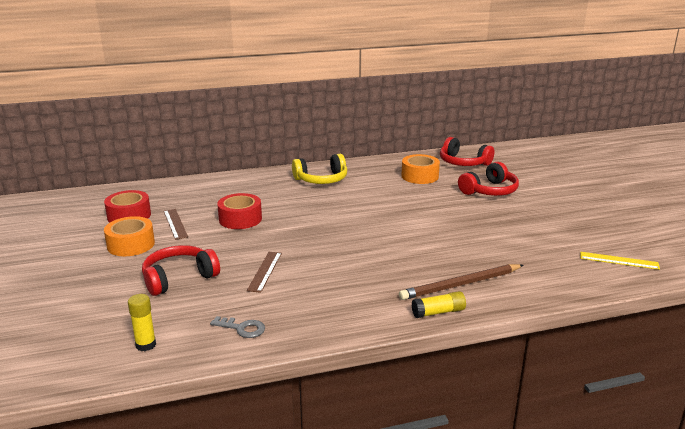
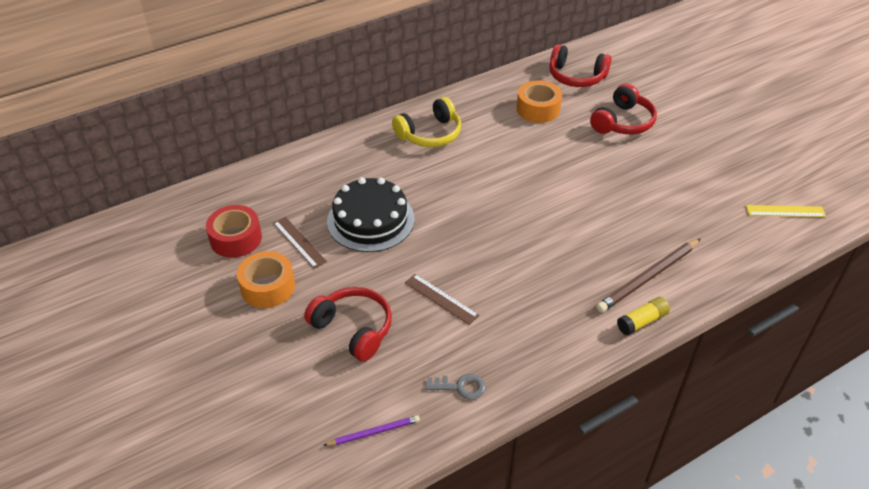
camera: 15 degrees left, 20 degrees up
yellow glue stick [128,294,156,351] -> purple pencil [323,415,420,446]
red headphones [142,245,220,296] -> red headphones turned 90 degrees clockwise [304,287,392,361]
red tape [217,193,262,229] -> black cake [327,177,415,252]
brown ruler [247,252,282,293] -> brown ruler turned 45 degrees counterclockwise [405,274,479,325]

